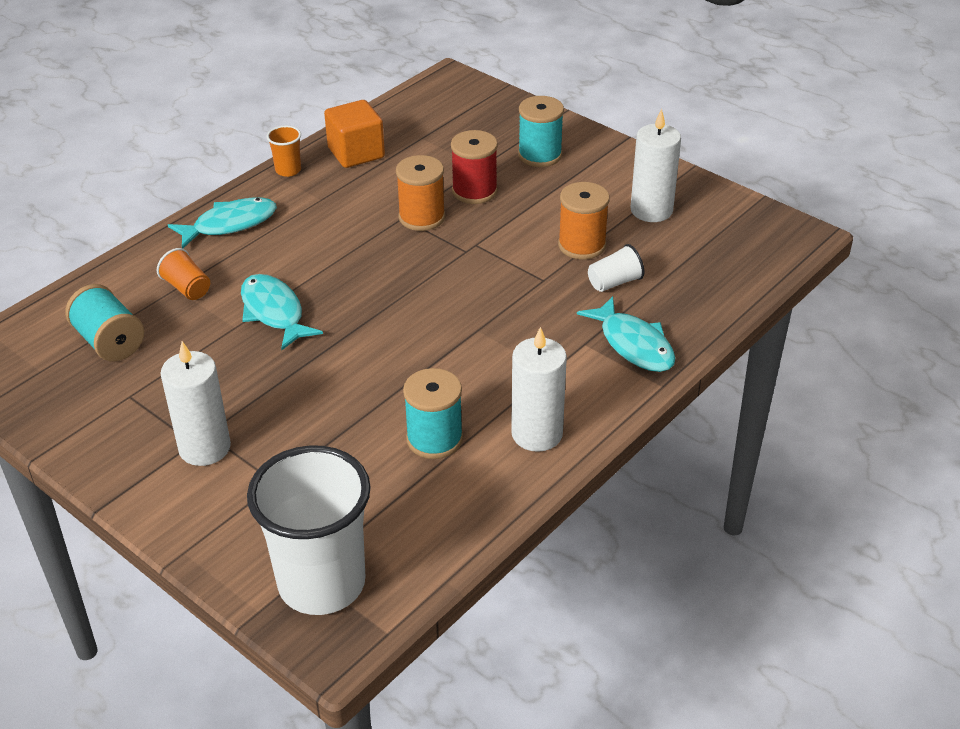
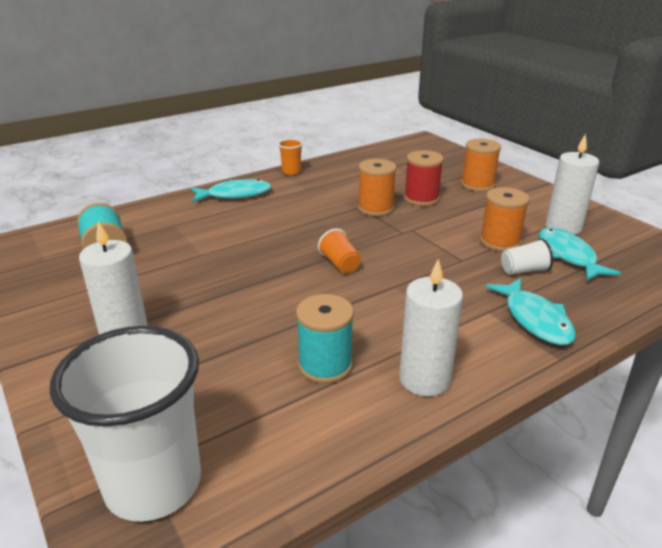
camera: 15 degrees right, 10 degrees down
orange cup [157,248,210,300] -> orange cup moved to [318,228,361,274]
turquoise fish [241,274,323,350] -> turquoise fish moved to [539,228,621,281]
orange cube [324,100,385,168] -> none
turquoise spool [518,96,564,167] -> orange spool [461,139,501,192]

